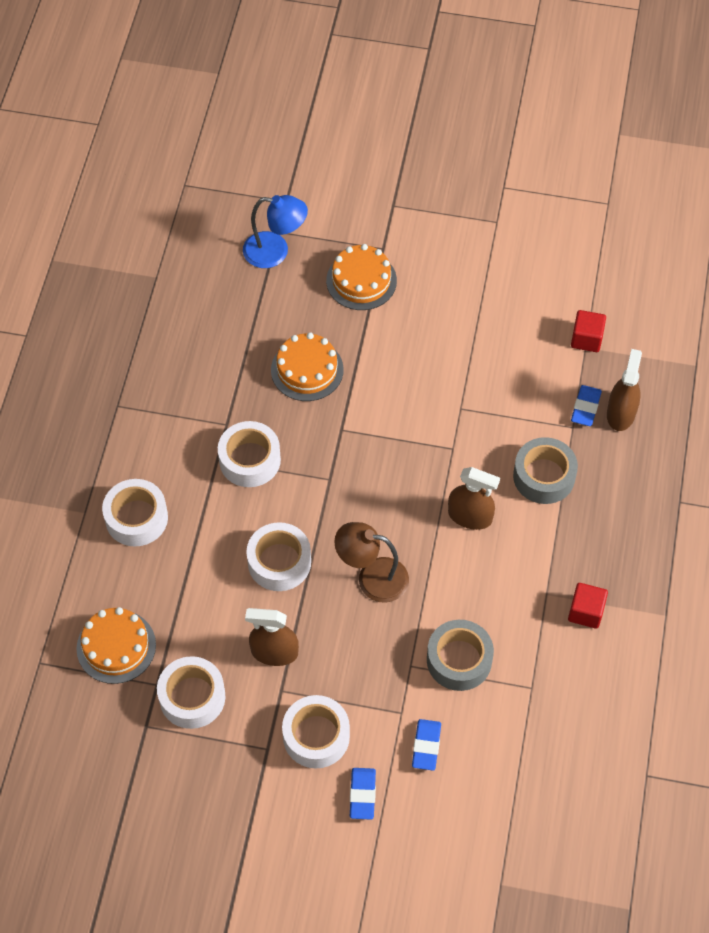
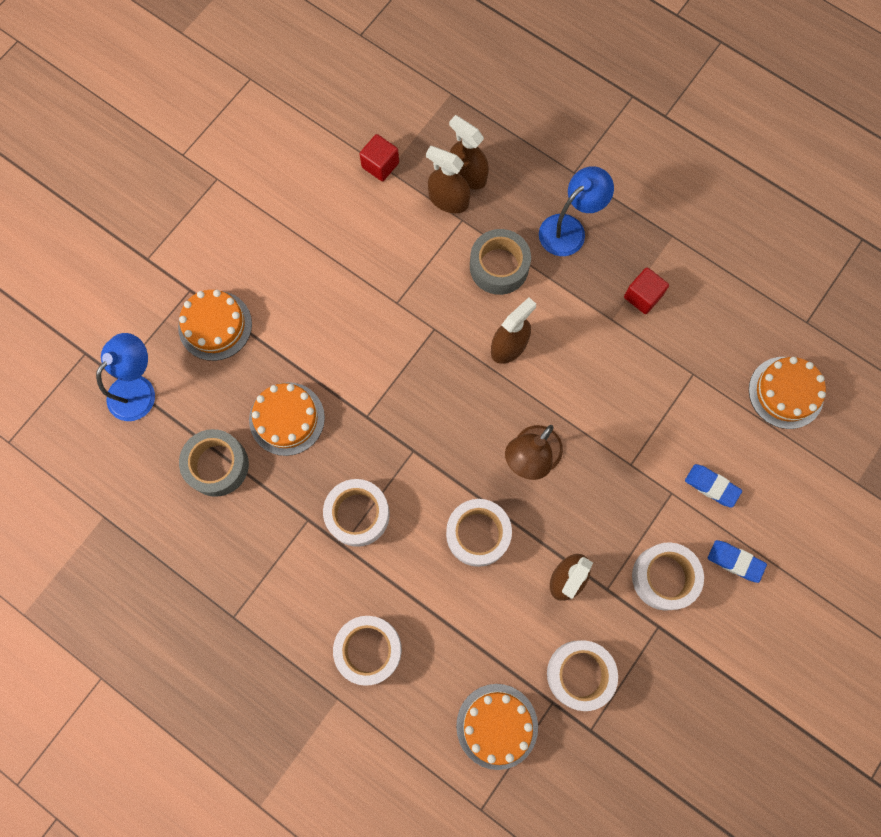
camera: 65 degrees left, 15 degrees up
grey tape [427,620,494,691] -> grey tape moved to [179,429,249,497]
blue eraser [571,385,602,426] -> brown spray bottle [426,146,470,213]
none -> blue lamp [539,166,614,256]
none -> orange cake [749,357,826,429]

